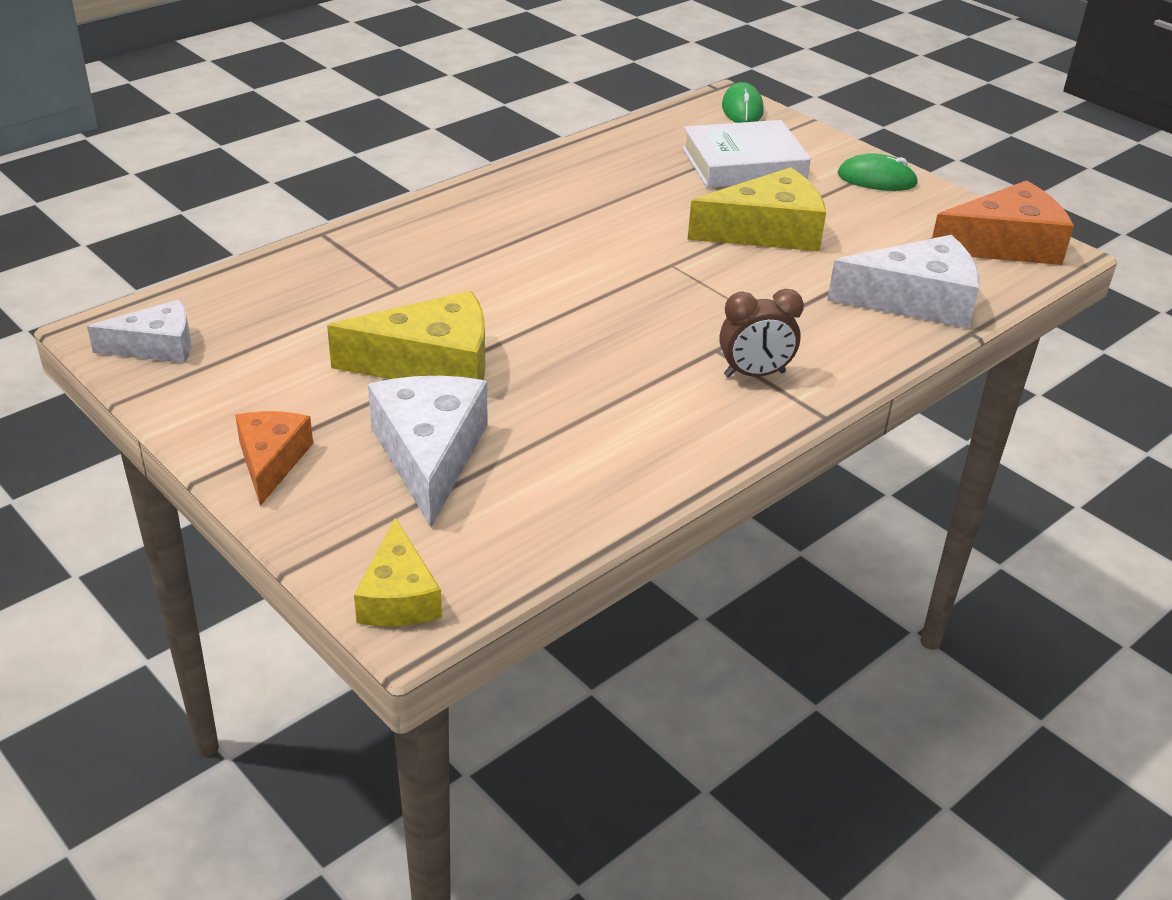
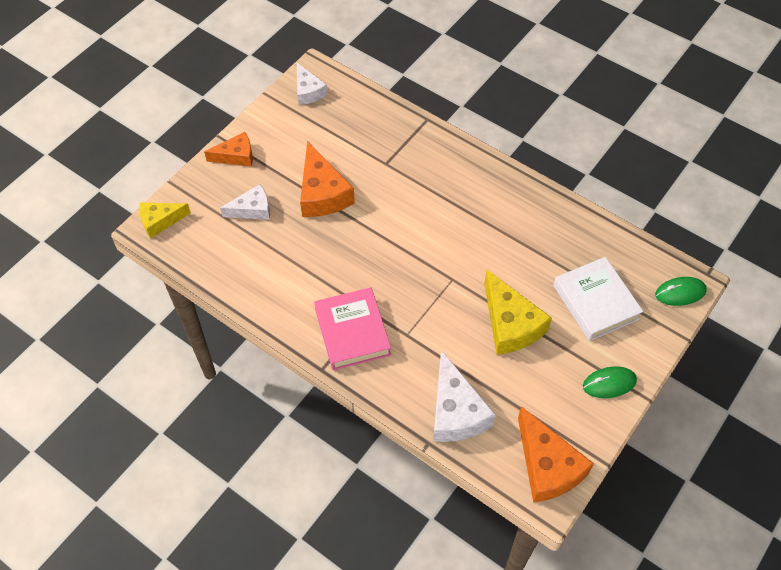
camera: 80 degrees right, 20 degrees up
yellow cheese [327,291,485,380] -> orange cheese [300,141,355,217]
white cheese [368,376,488,527] -> white cheese [220,184,270,220], size x0.62
brown clock [719,289,804,377] -> pink book [314,287,391,370]
green mouse [838,153,918,191] -> green mouse turned 75 degrees clockwise [583,366,637,398]

